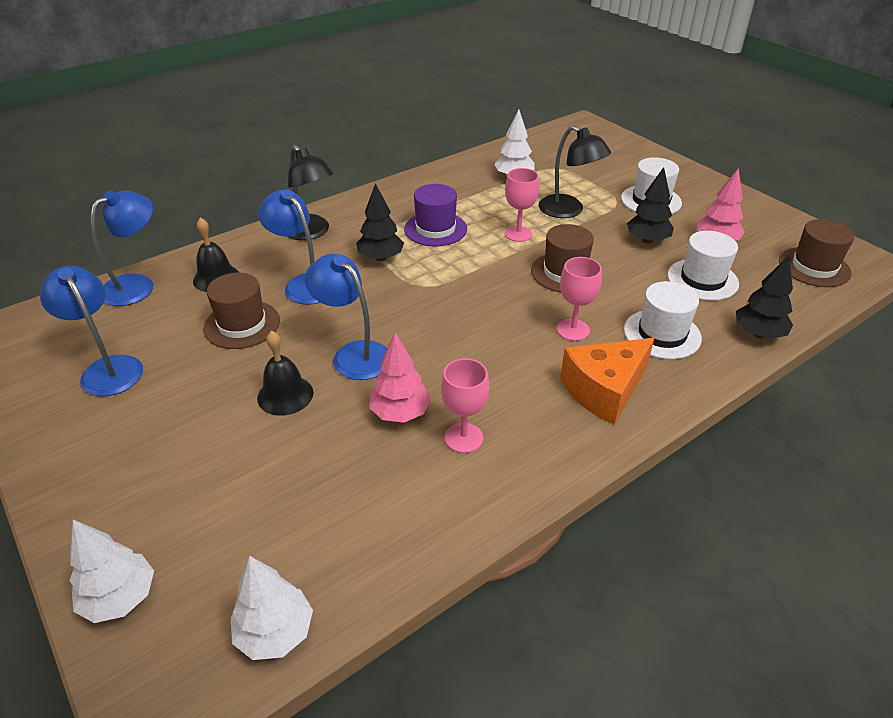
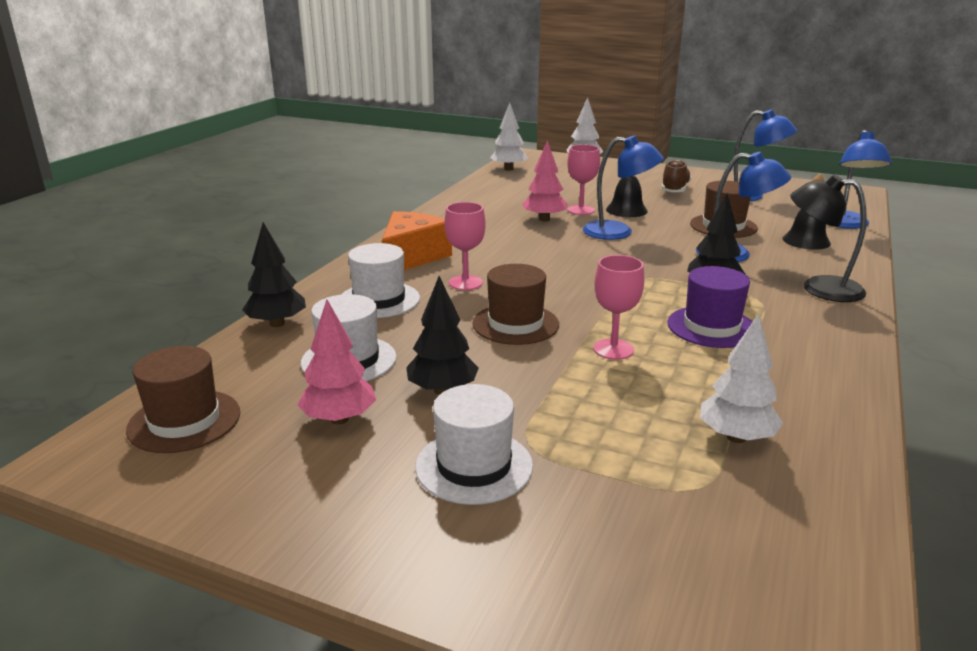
camera: 150 degrees right, 15 degrees down
pink goblet [441,358,489,453] -> pink goblet moved to [567,145,600,215]
black lamp [539,125,611,218] -> none
none -> brown shoe [661,160,692,192]

